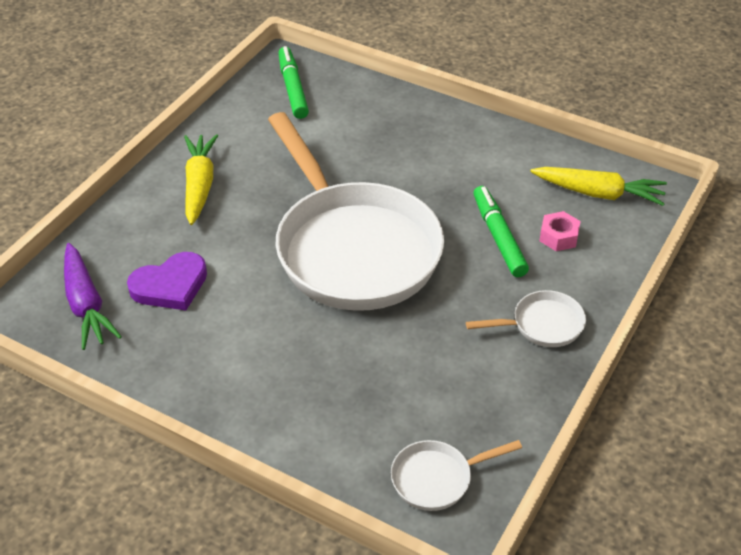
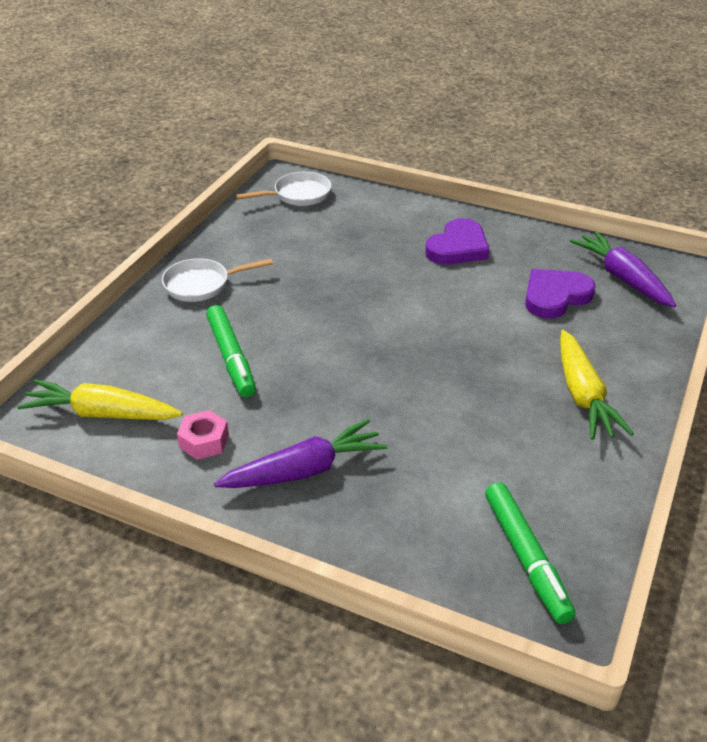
camera: 175 degrees right, 5 degrees down
white pan [268,112,444,311] -> none
pink nut [539,211,581,251] -> pink nut moved to [177,410,229,460]
none -> purple carrot [214,419,388,488]
none -> purple heart [425,218,490,264]

